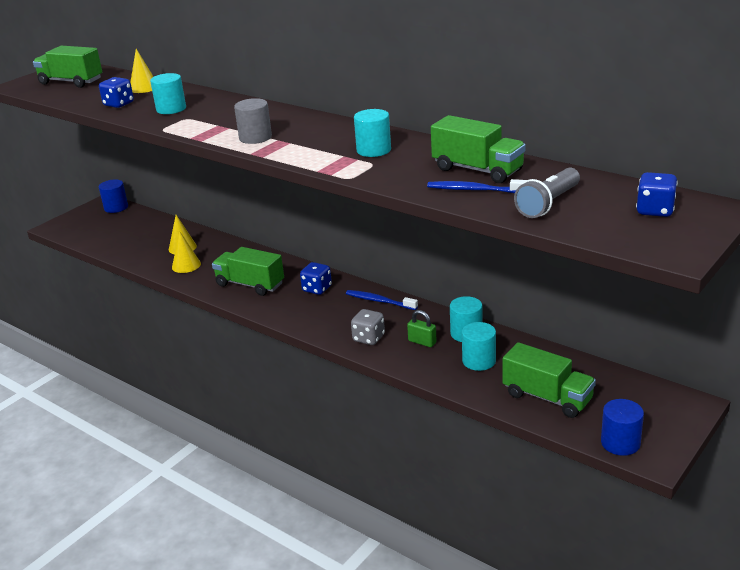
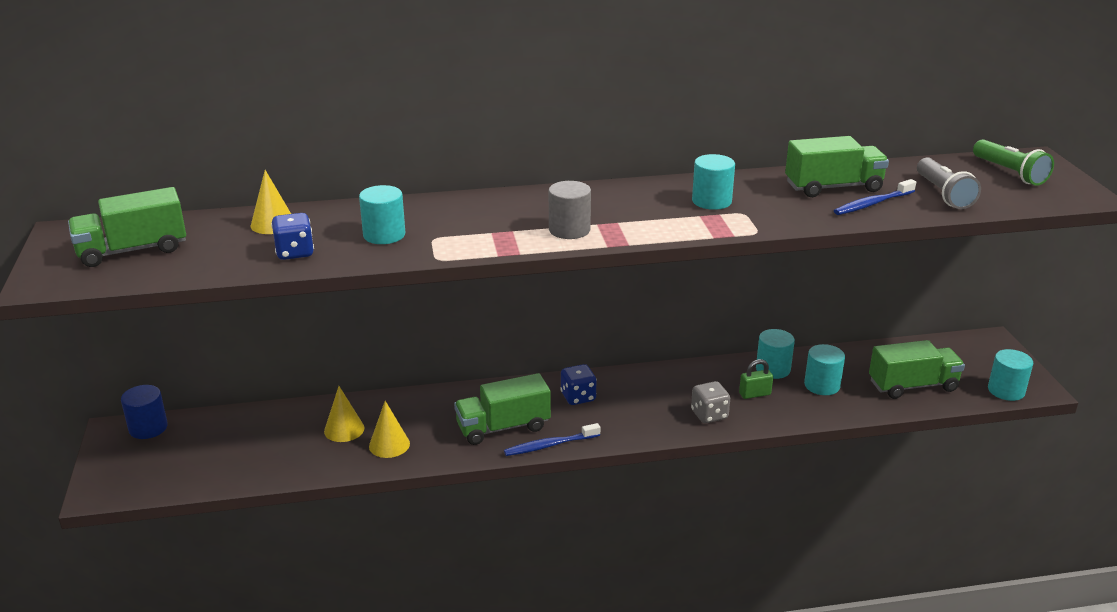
camera: 50 degrees left, 0 degrees up
blue toothbrush [346,290,418,310] -> blue toothbrush moved to [504,423,600,456]
blue cylinder [601,399,644,456] -> turquoise cylinder [988,349,1033,401]
blue dice [636,172,678,217] -> green flashlight [973,139,1054,186]

